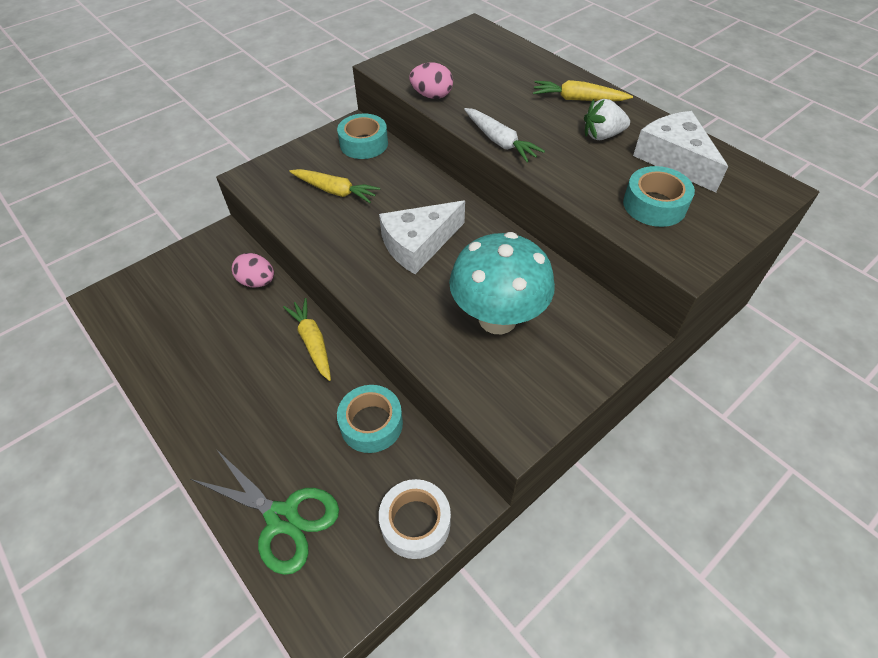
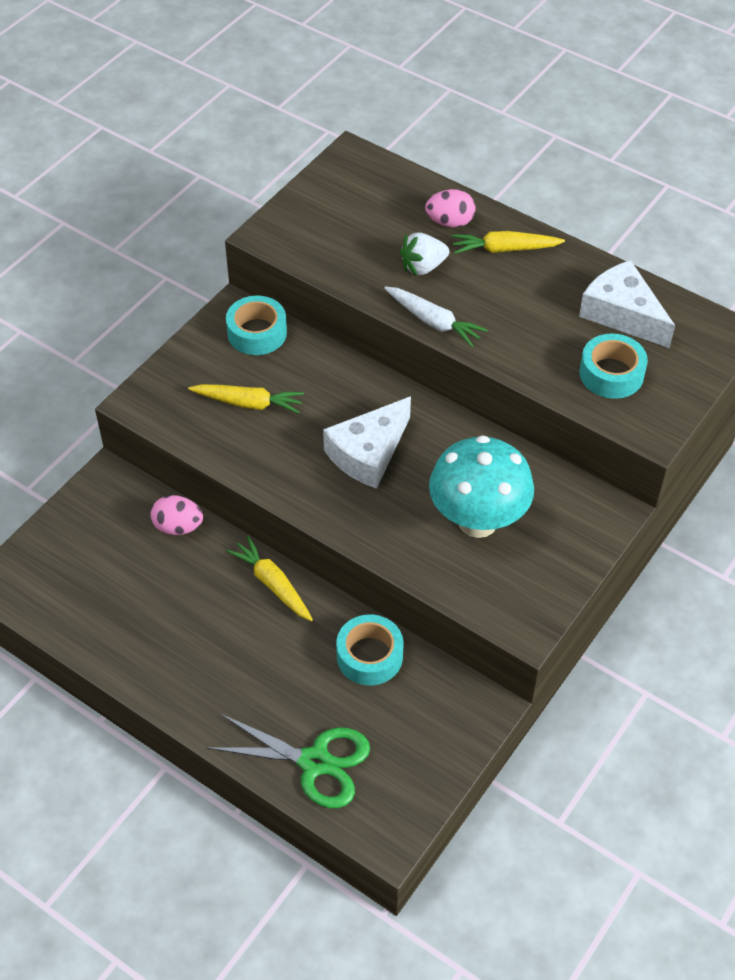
camera: 15 degrees left, 0 degrees up
white tape [379,479,451,559] -> none
pink egg [409,63,453,99] -> pink egg moved to [425,189,475,227]
white strawberry [584,99,630,140] -> white strawberry moved to [400,232,449,276]

